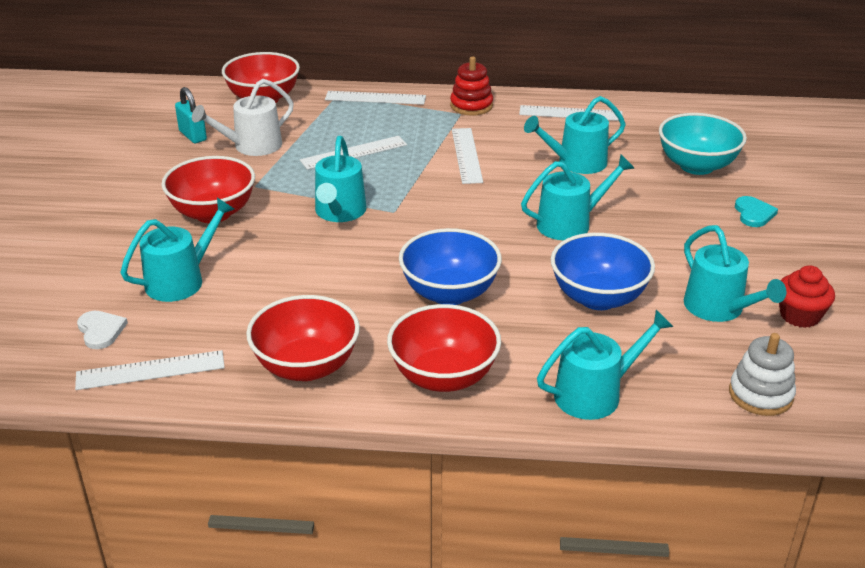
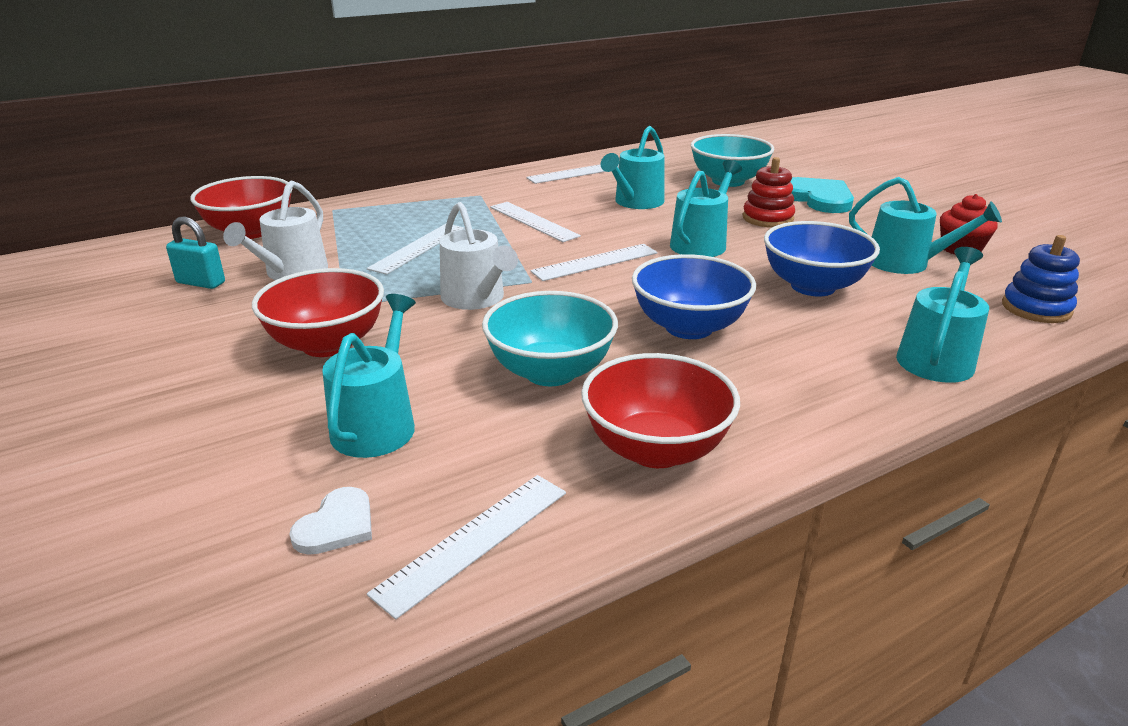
camera: 35 degrees left, 5 degrees down
white heart [77,311,128,349] -> white heart turned 90 degrees clockwise [289,487,372,555]
turquoise watering can [315,136,366,222] -> white watering can [440,202,518,310]
white ruler [325,91,426,105] -> white ruler moved to [531,244,657,281]
red bowl [387,304,501,392] -> none
red stacking toy [450,56,493,116] -> red stacking toy moved to [743,157,795,228]
white stacking toy [729,333,796,416] -> blue stacking toy [1002,235,1080,323]
turquoise heart [735,196,778,227] -> turquoise heart [791,177,854,213], size x1.79
none -> turquoise bowl [482,291,618,386]

